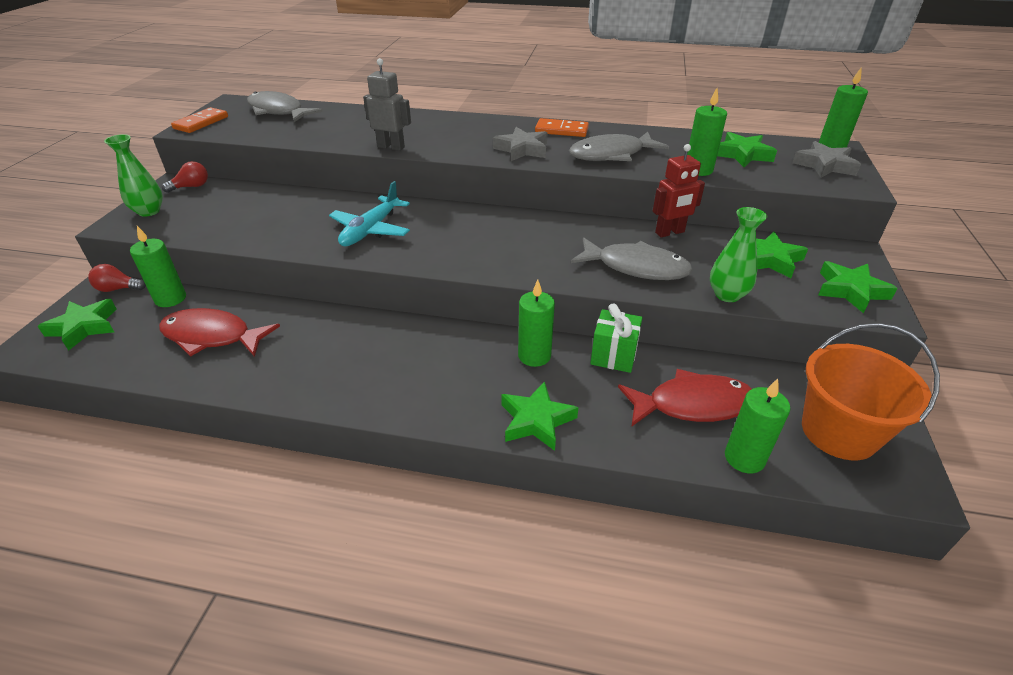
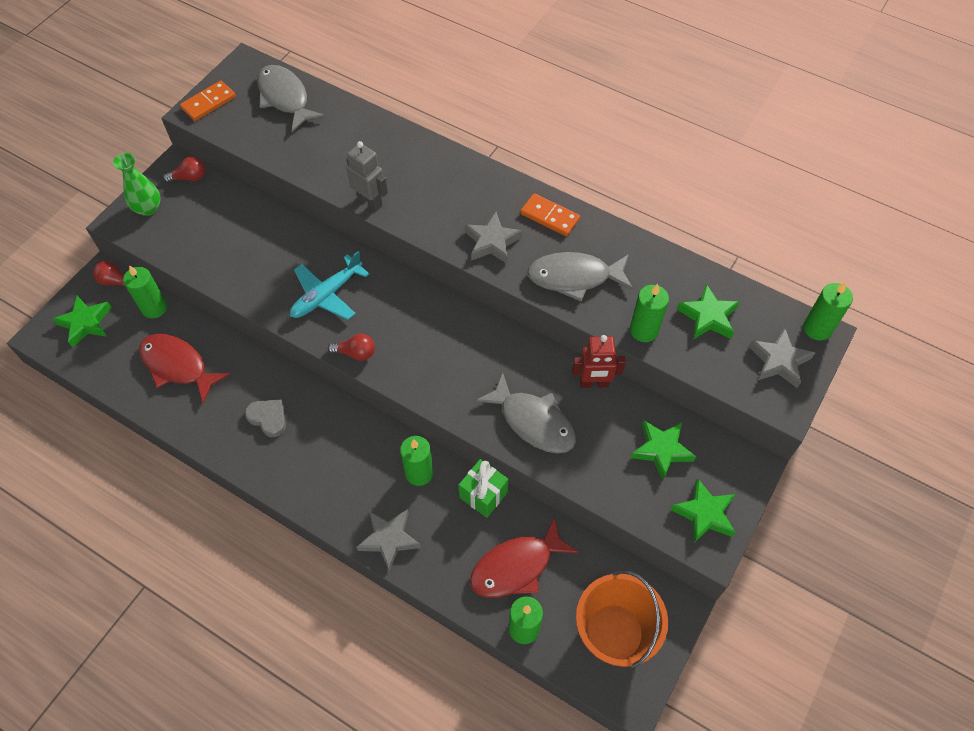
camera: 20 degrees right, 20 degrees up
green star [501,381,579,451] -> grey star [357,509,421,572]
red fish [618,369,752,427] -> red fish turned 135 degrees clockwise [470,516,579,598]
green vase [710,207,767,302] -> none
none -> grey heart [245,400,286,437]
none -> red light bulb [328,334,375,361]

